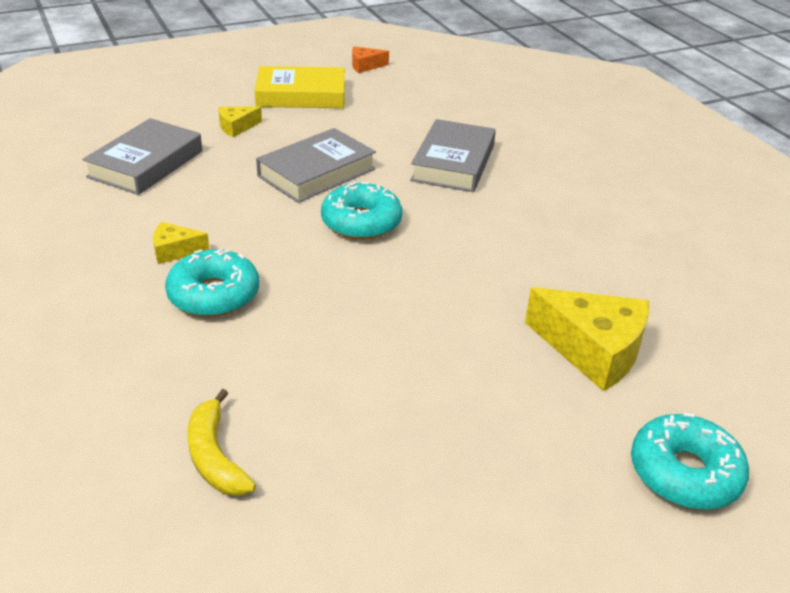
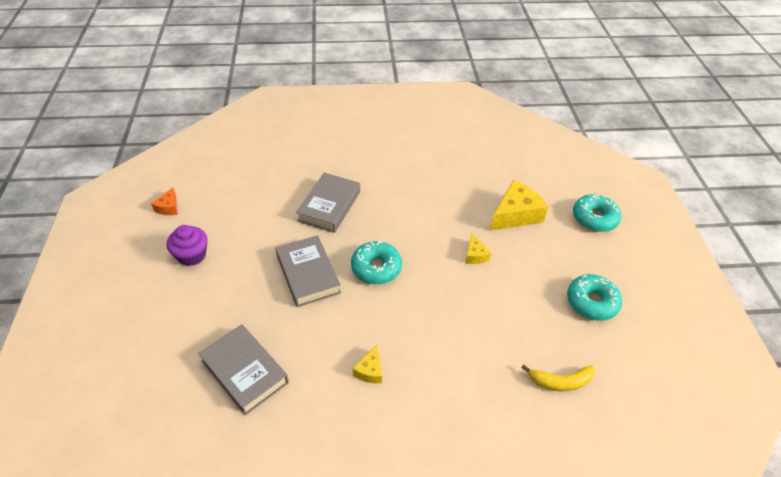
camera: 70 degrees left, 10 degrees up
turquoise donut [165,249,259,317] -> turquoise donut moved to [567,274,622,321]
yellow cheese [218,106,262,137] -> yellow cheese moved to [465,234,492,264]
yellow book [254,66,345,108] -> purple cupcake [167,225,208,266]
grey book [410,119,496,192] -> grey book turned 75 degrees clockwise [296,173,360,233]

